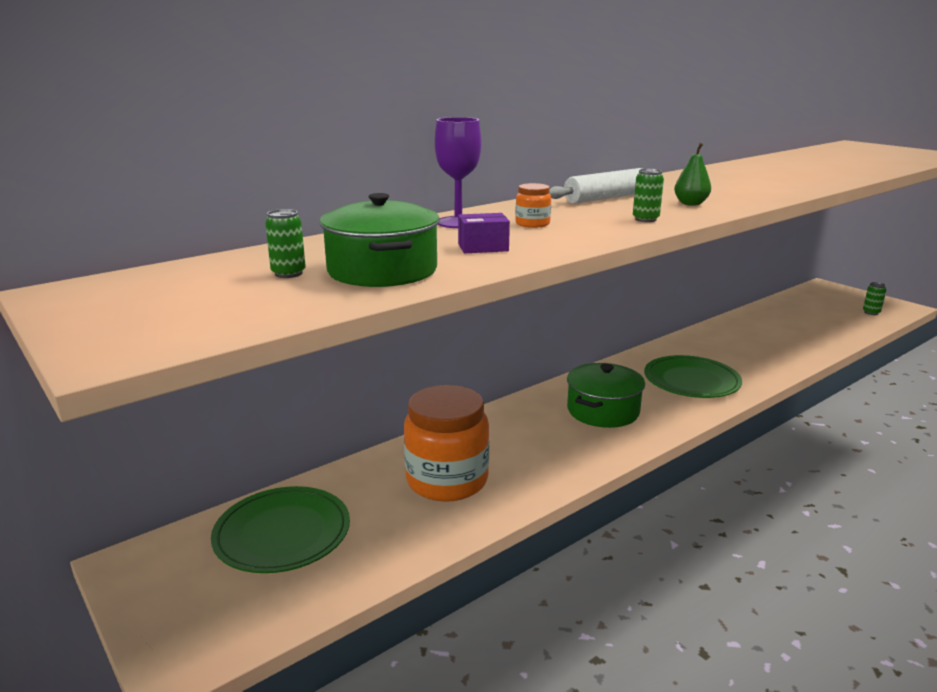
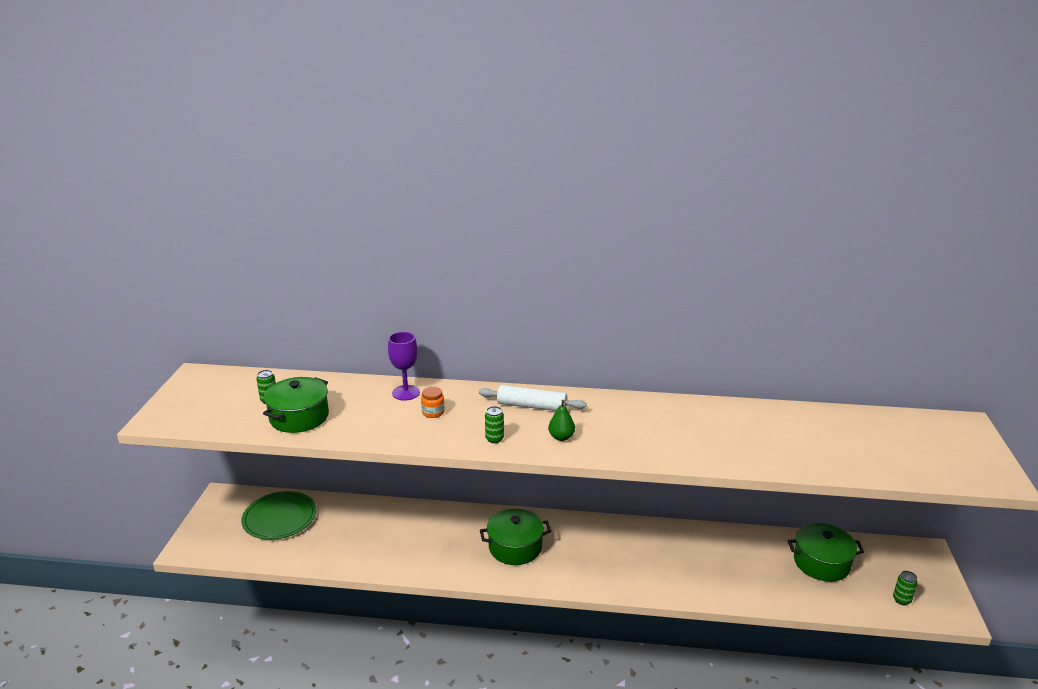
camera: 45 degrees right, 5 degrees up
orange jar [404,385,489,502] -> none
purple box [458,213,510,253] -> none
green plate [644,355,742,398] -> none
none -> green pot [788,523,864,582]

